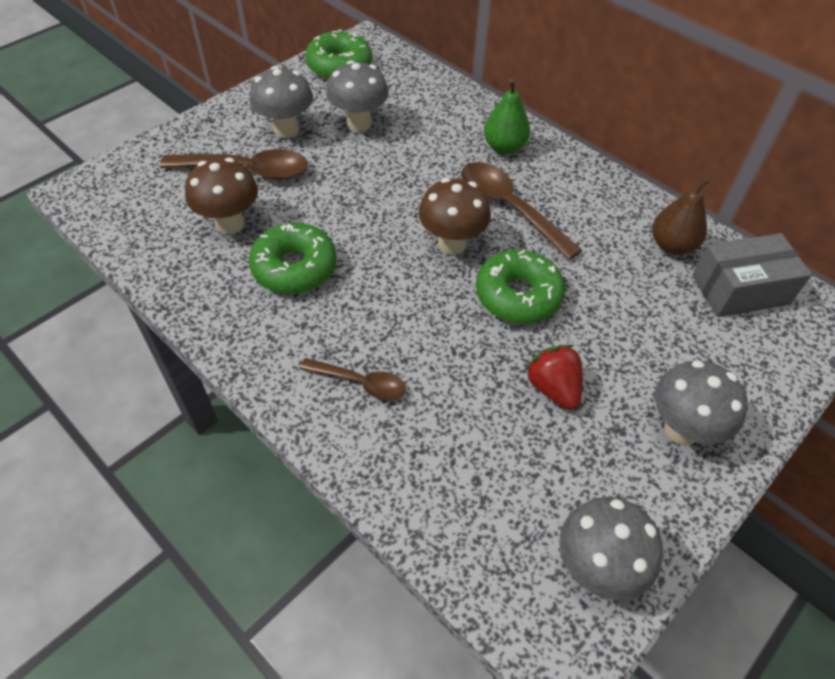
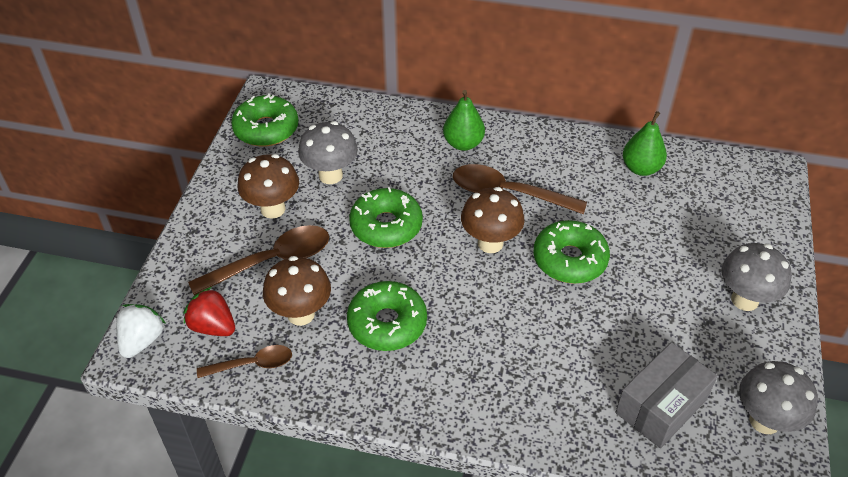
camera: 30 degrees left, 5 degrees down
grey mushroom [250,66,313,138] -> brown mushroom [237,154,299,219]
brown spoon [300,358,406,400] -> brown spoon moved to [197,345,292,378]
red strawberry [525,344,583,410] -> red strawberry moved to [184,287,235,336]
brown pear [652,177,710,255] -> green pear [623,111,667,176]
grey box [692,233,812,317] -> grey box moved to [615,342,718,448]
none -> white strawberry [116,304,166,358]
none -> green donut [349,187,423,248]

